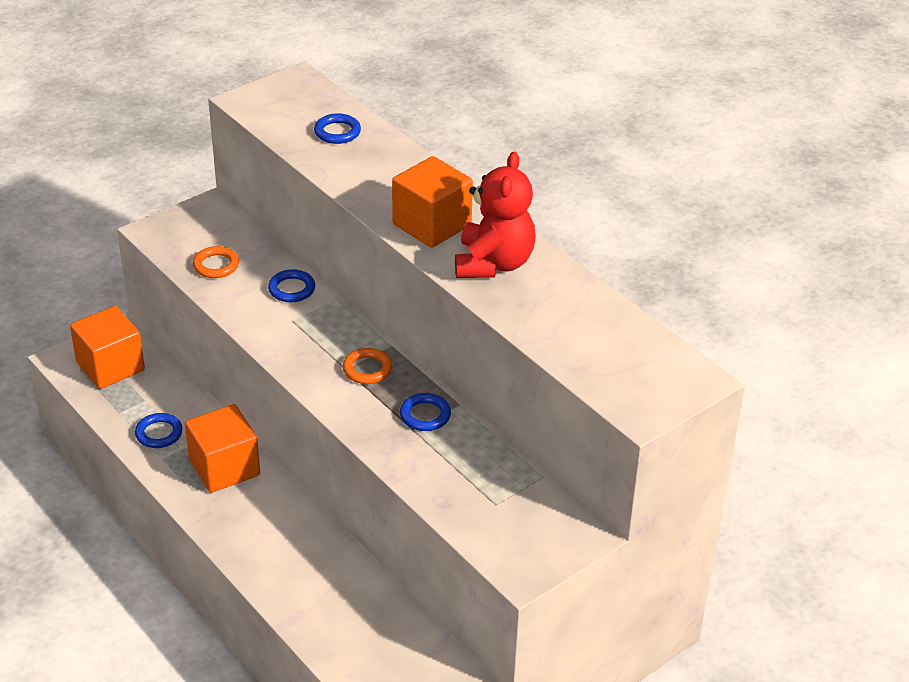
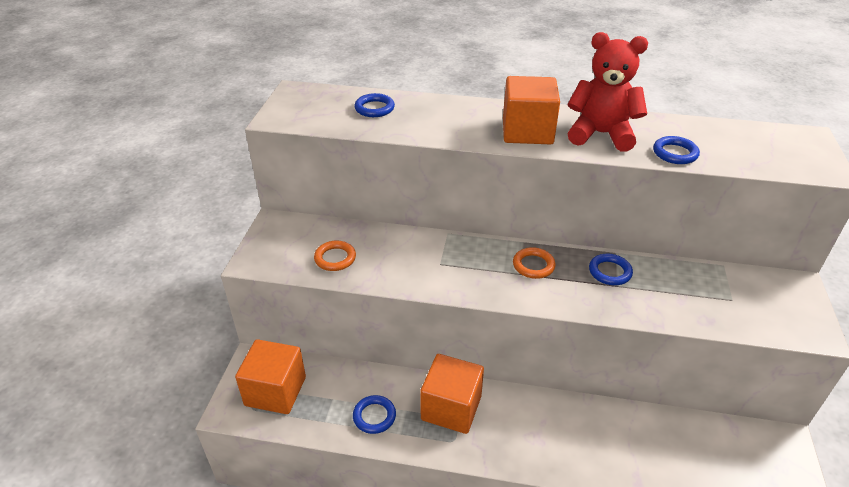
camera: 40 degrees left, 0 degrees up
blue ring [268,269,315,302] -> blue ring moved to [653,136,700,164]
red teddy bear [455,152,535,278] -> red teddy bear turned 45 degrees counterclockwise [568,32,648,151]

